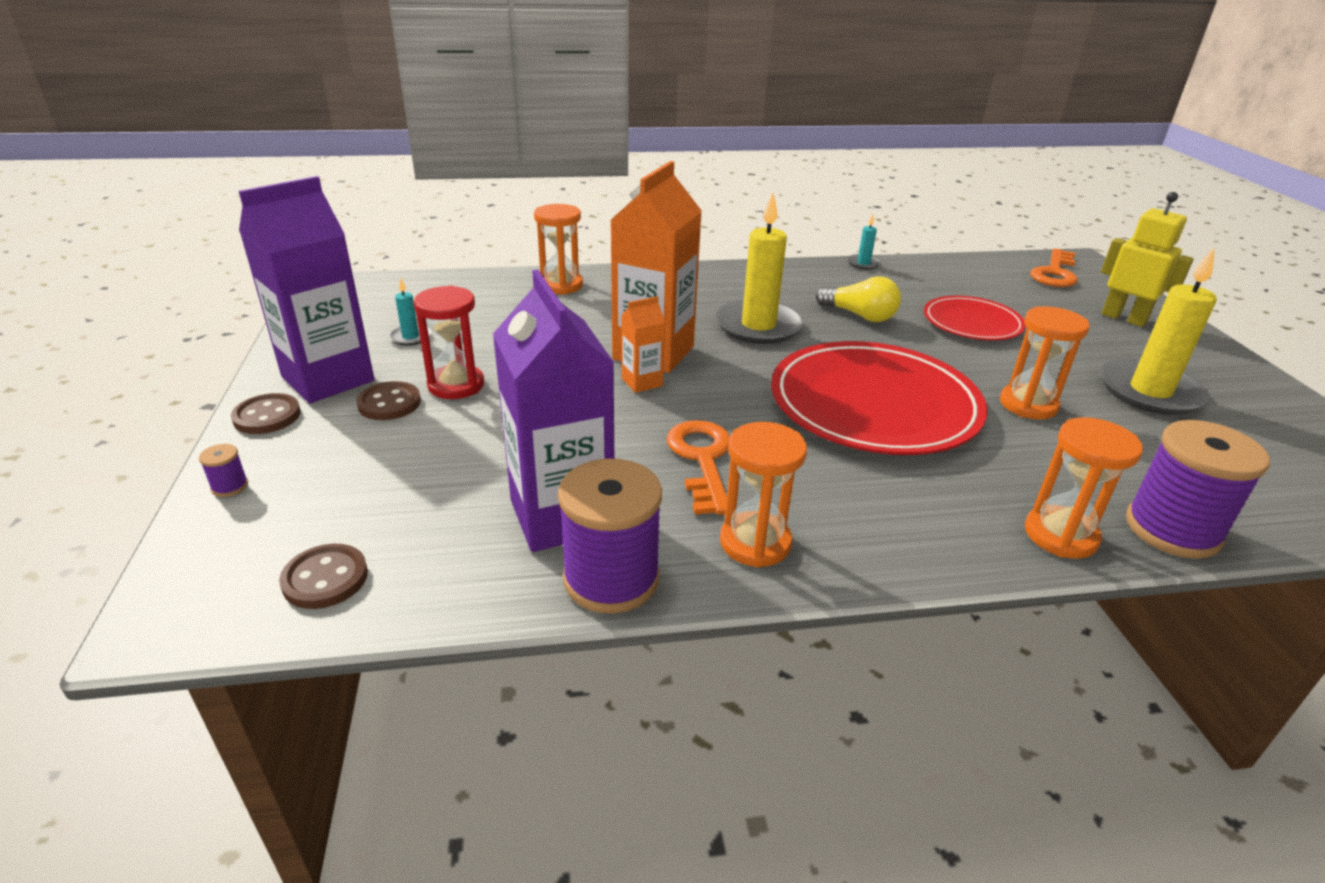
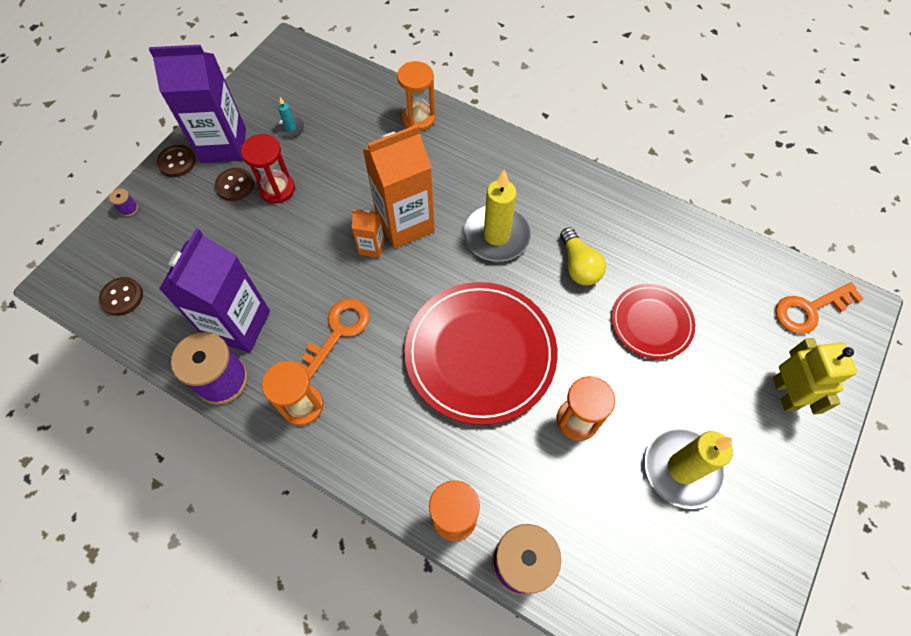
camera: 40 degrees right, 30 degrees up
turquoise candle [847,214,881,270] -> none

